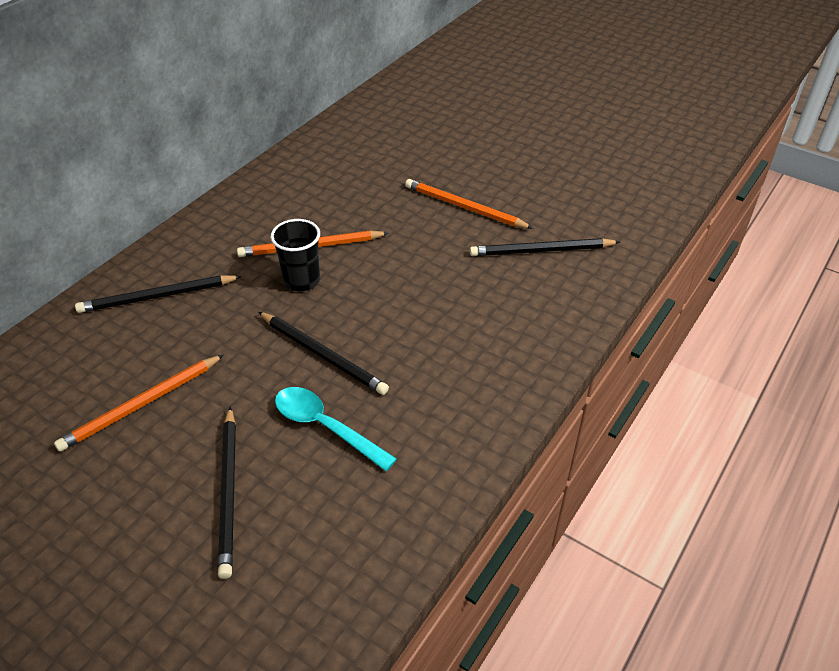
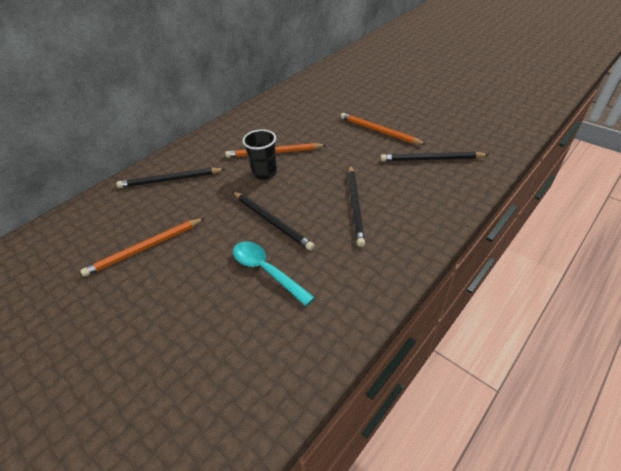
camera: 10 degrees right, 0 degrees up
black pencil [218,406,236,579] -> black pencil moved to [348,165,365,247]

